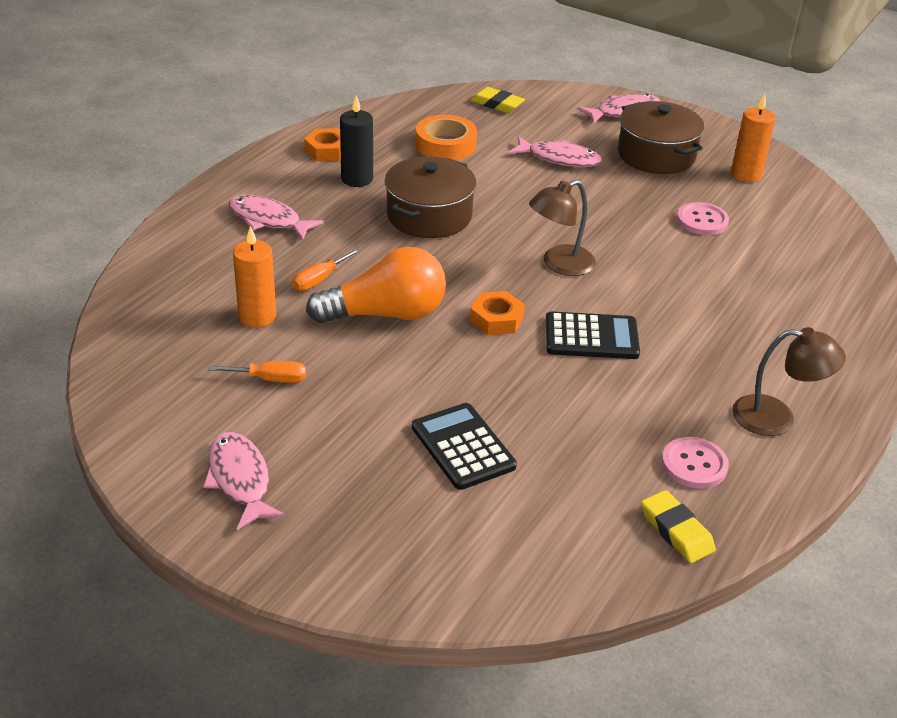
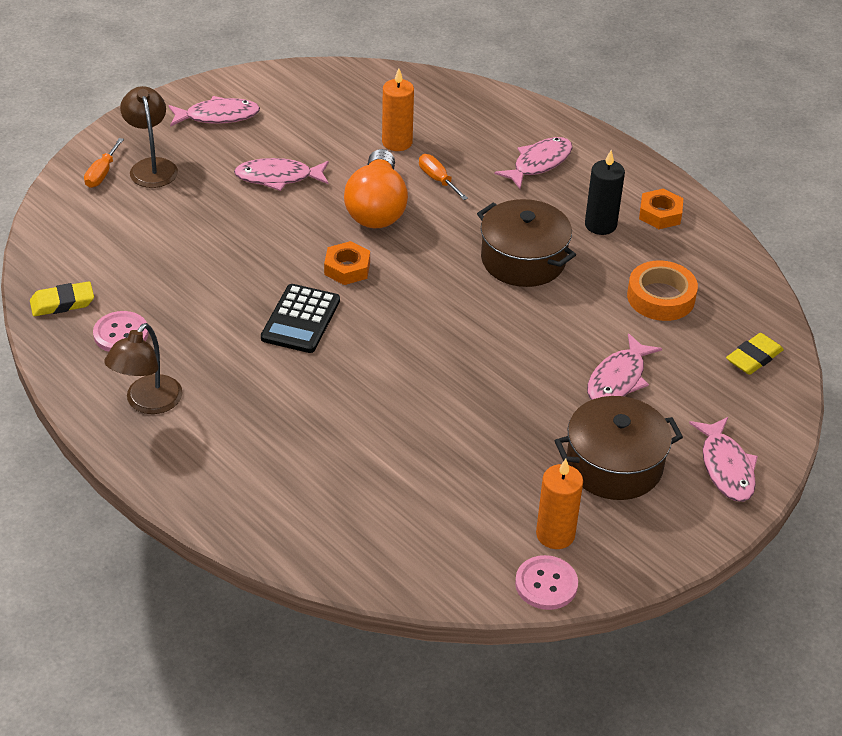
camera: 105 degrees right, 5 degrees up
orange screwdriver [208,361,306,383] -> orange screwdriver moved to [84,138,124,188]
black calculator [412,403,517,490] -> none
brown lamp [529,180,596,276] -> brown lamp moved to [120,86,178,188]
pink button [677,202,729,235] -> pink button moved to [515,555,578,610]
none -> pink fish [234,158,329,191]

